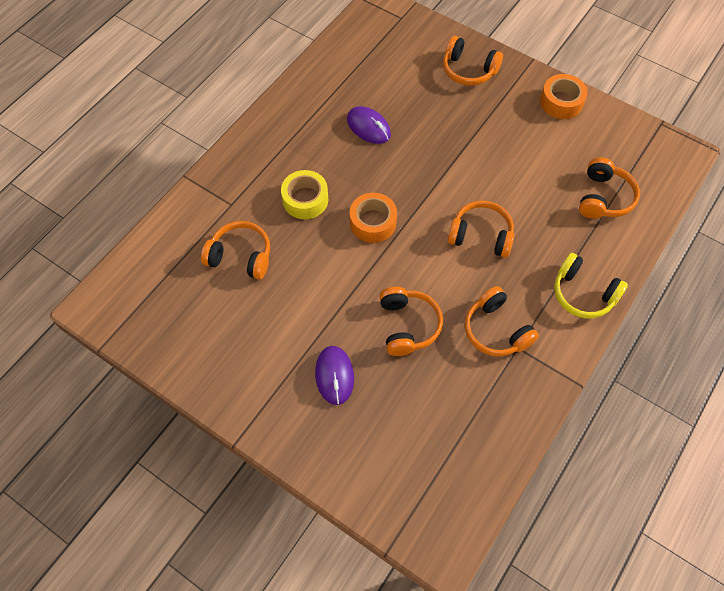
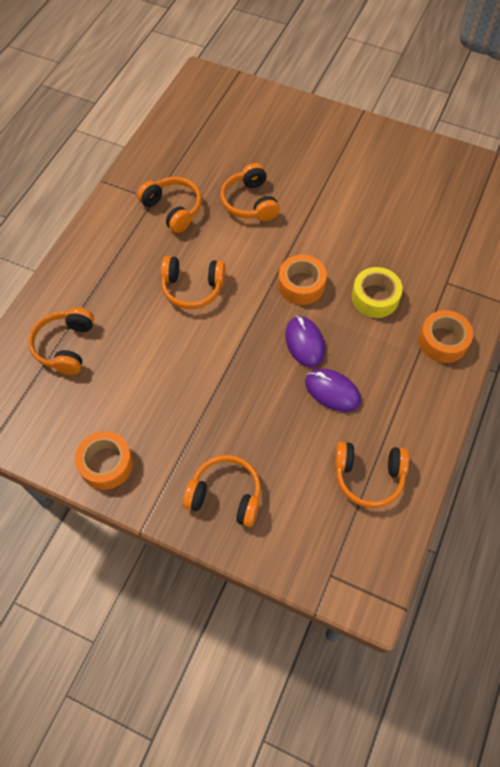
camera: 170 degrees right, 0 degrees up
orange headphones [201,221,270,279] -> orange headphones moved to [335,442,409,508]
purple mouse [315,346,354,405] -> purple mouse moved to [285,316,325,368]
yellow headphones [554,253,628,319] -> none
none -> orange tape [419,310,473,363]

